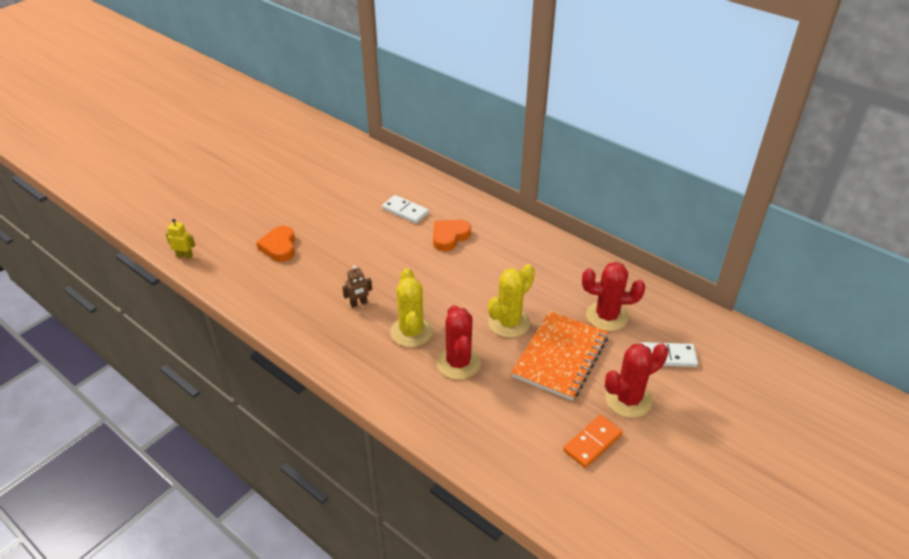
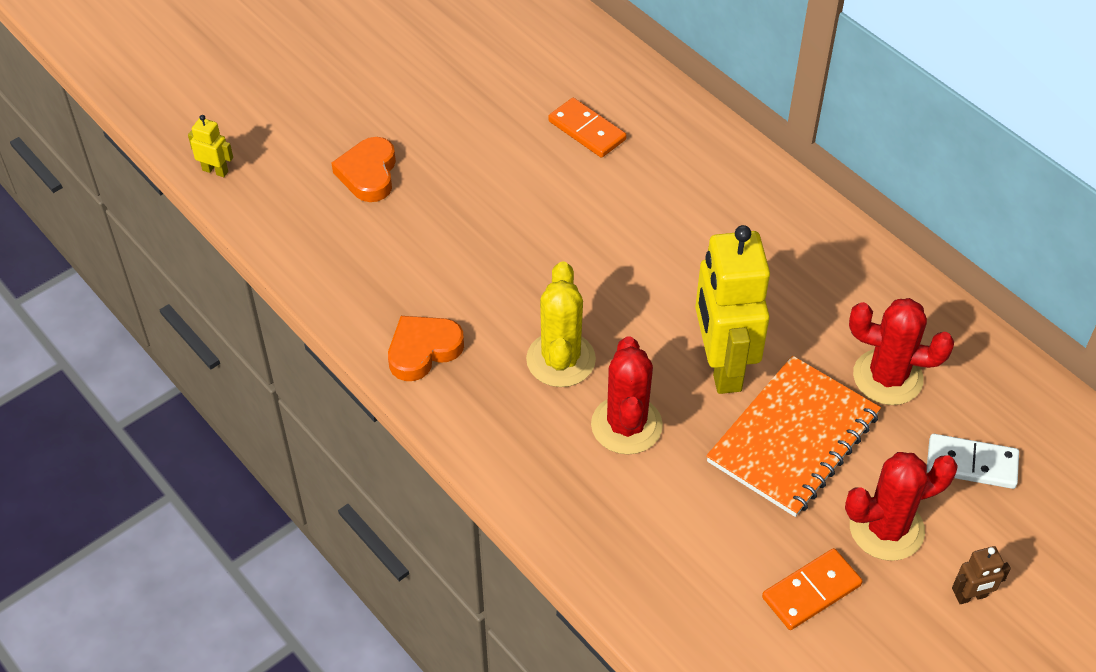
camera: 10 degrees right, 10 degrees up
brown robot [342,265,372,308] -> brown robot moved to [952,546,1011,604]
white domino [382,195,429,224] -> orange domino [548,98,626,158]
orange heart [433,220,471,251] -> orange heart moved to [388,316,464,381]
yellow cactus [488,264,535,338] -> yellow robot [695,225,770,394]

